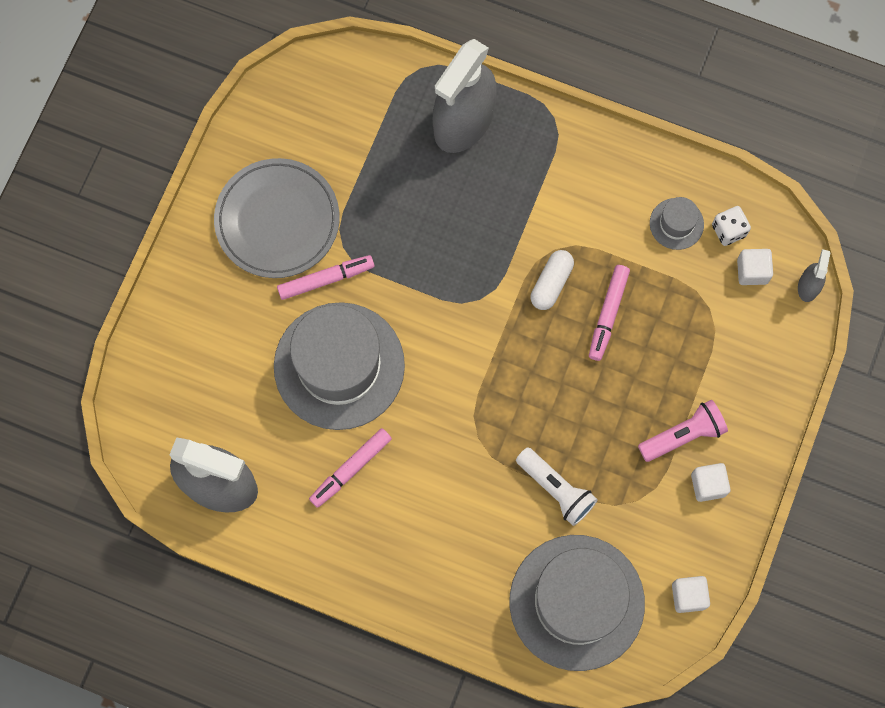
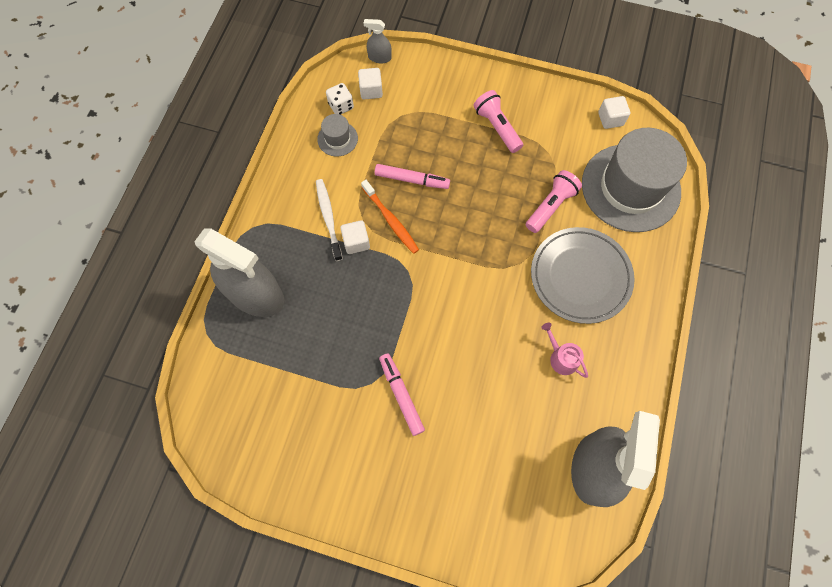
camera: 95 degrees left, 5 degrees down
grey plate [214,158,340,278] -> grey plate moved to [531,227,635,324]
grey hat [274,302,405,430] -> none
pink marker [309,428,392,508] -> pink watering can [541,323,588,378]
white flashlight [516,447,598,526] -> pink flashlight [526,170,582,233]
white capsule [531,250,574,310] -> orange toothbrush [361,180,419,254]
white cube [691,463,731,502] -> white cube moved to [340,220,370,254]
none -> white toothbrush [316,179,343,261]

